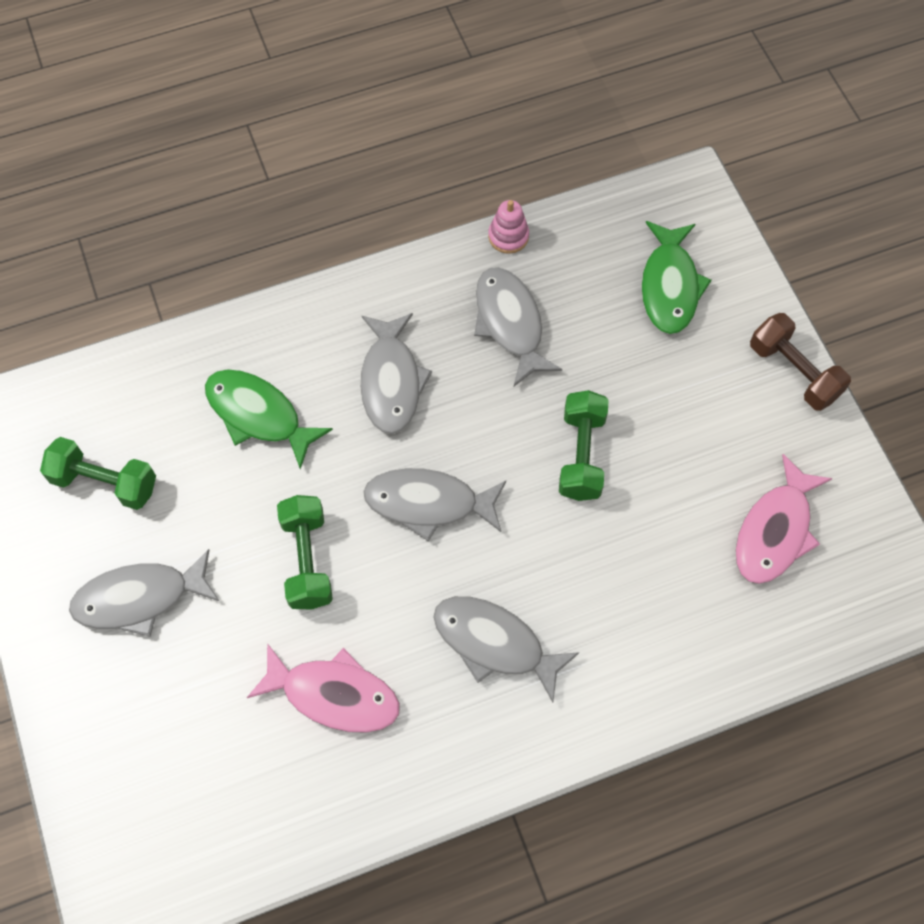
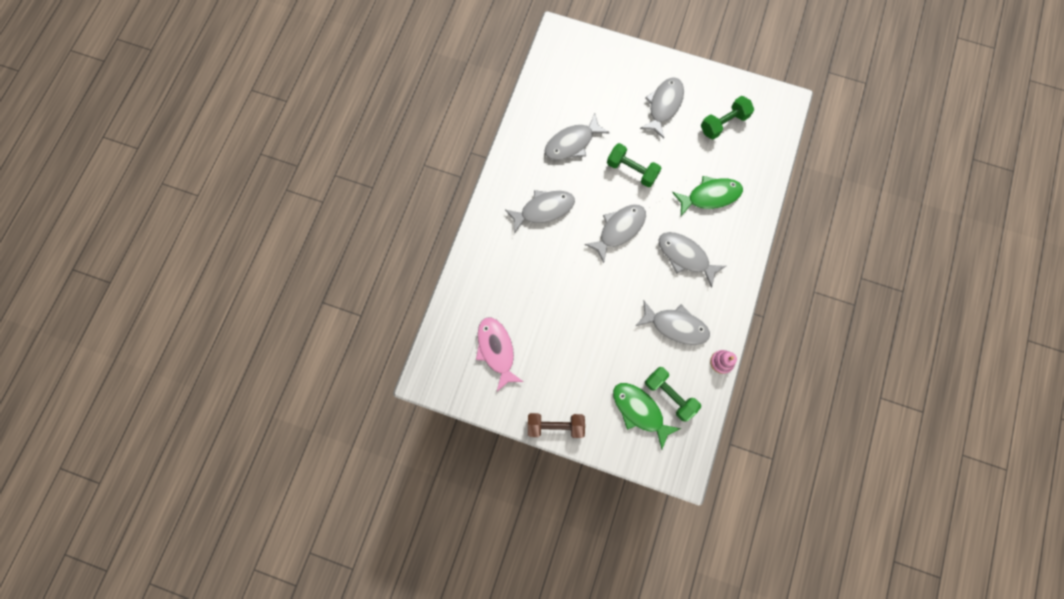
camera: 130 degrees right, 10 degrees up
pink fish [247,643,400,733] -> grey fish [544,114,610,160]
green dumbbell [559,390,609,501] -> green dumbbell moved to [645,367,701,421]

